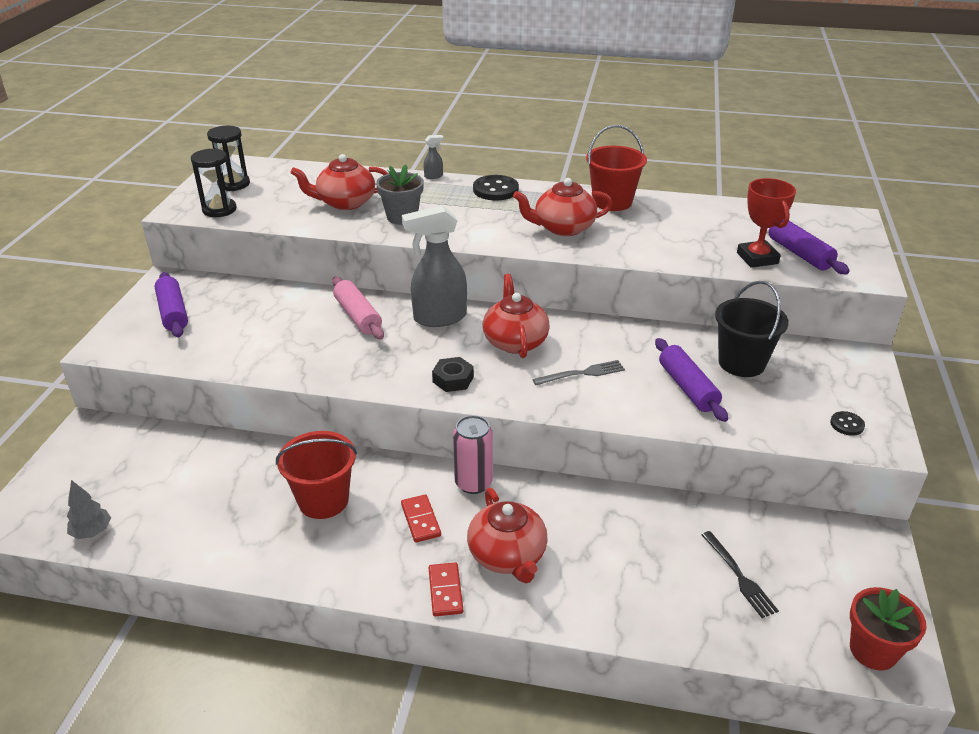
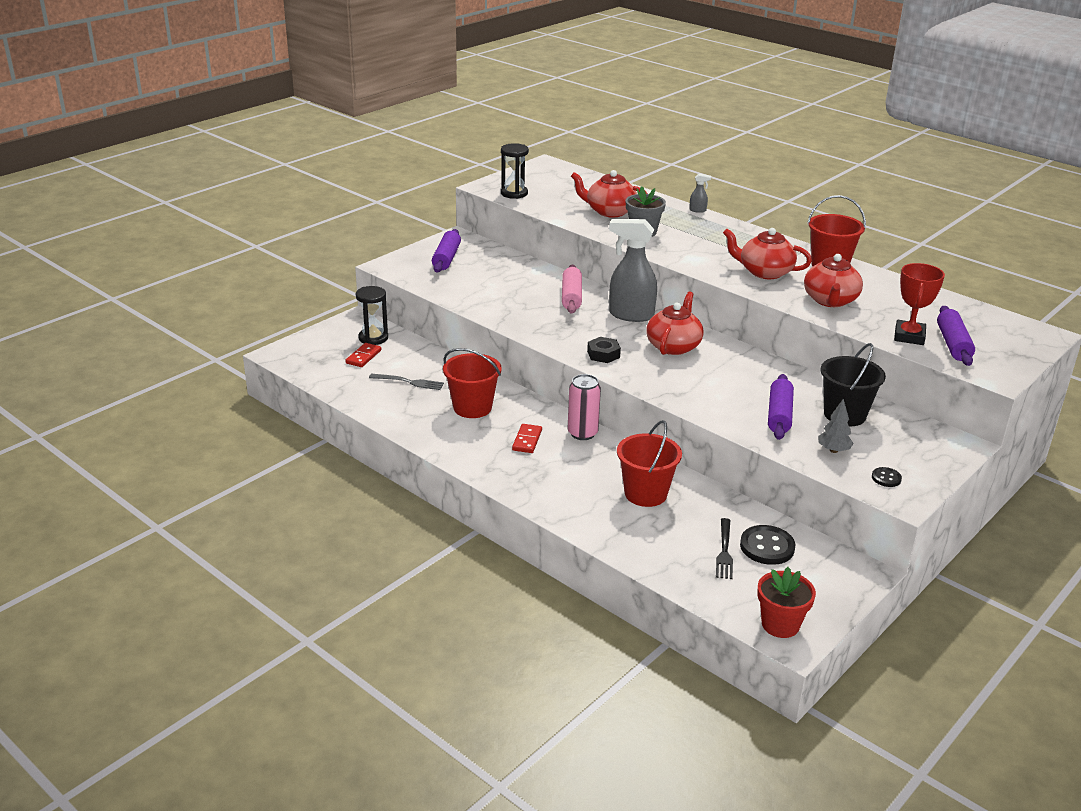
camera: 30 degrees right, 5 degrees down
grey tree [67,480,111,539] -> grey tree moved to [818,399,854,453]
black hourglass [207,126,250,191] -> black hourglass moved to [356,286,388,345]
red domino [429,562,463,616] -> red domino moved to [345,343,382,367]
red teapot [467,488,548,583] -> red teapot moved to [804,254,863,307]
black button [473,175,519,201] -> black button moved to [740,525,795,565]
grey fork [533,360,625,385] -> grey fork moved to [369,374,444,390]
none -> red bucket [617,420,682,507]

